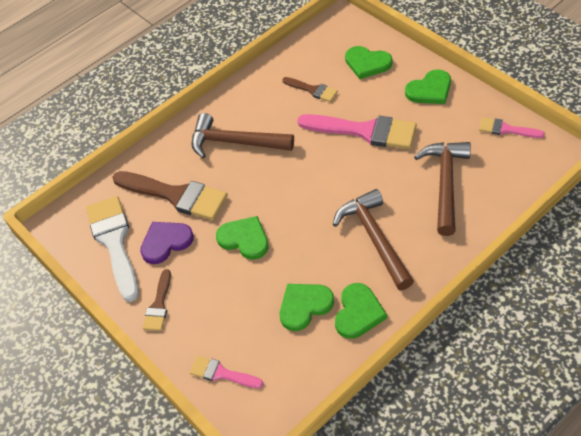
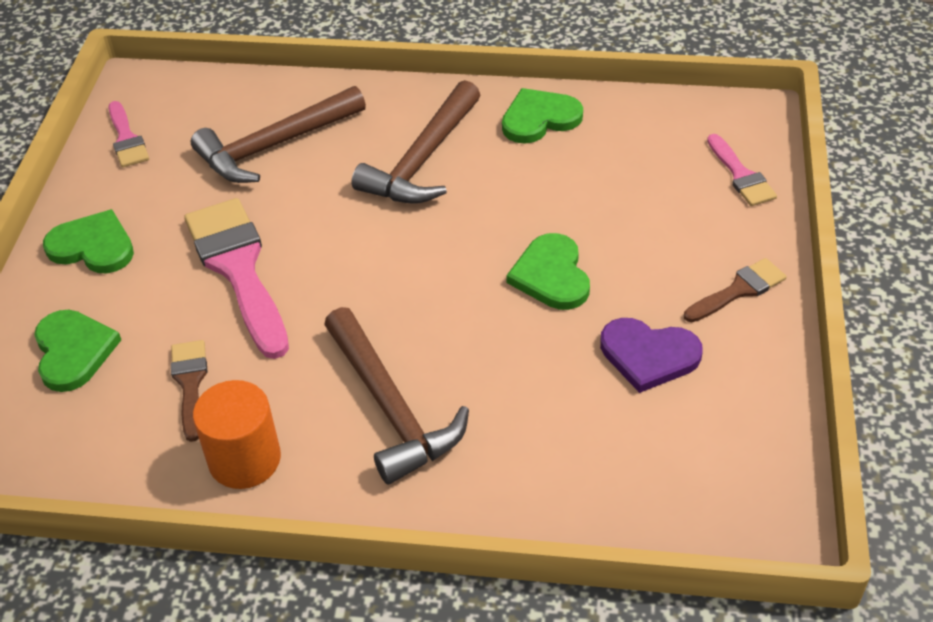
camera: 135 degrees left, 5 degrees down
white brush [86,196,139,302] -> none
brown brush [113,171,228,220] -> none
green heart [280,284,334,331] -> none
none -> orange cylinder [193,380,281,489]

